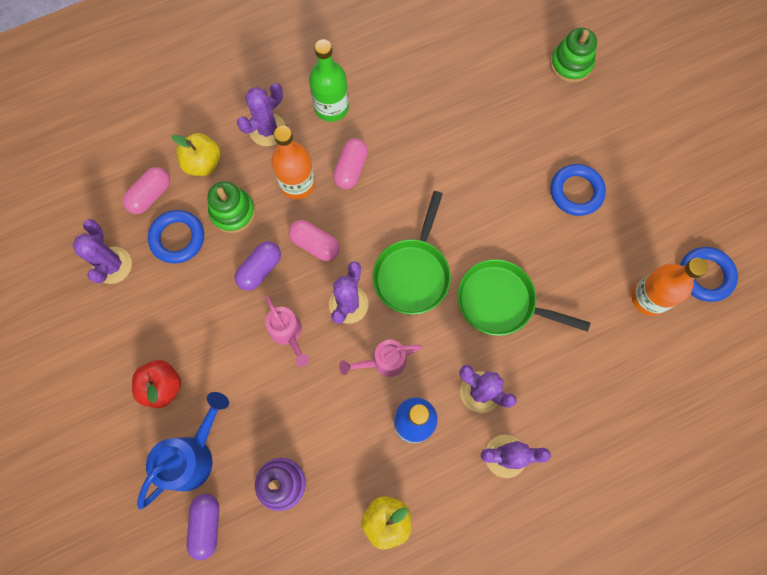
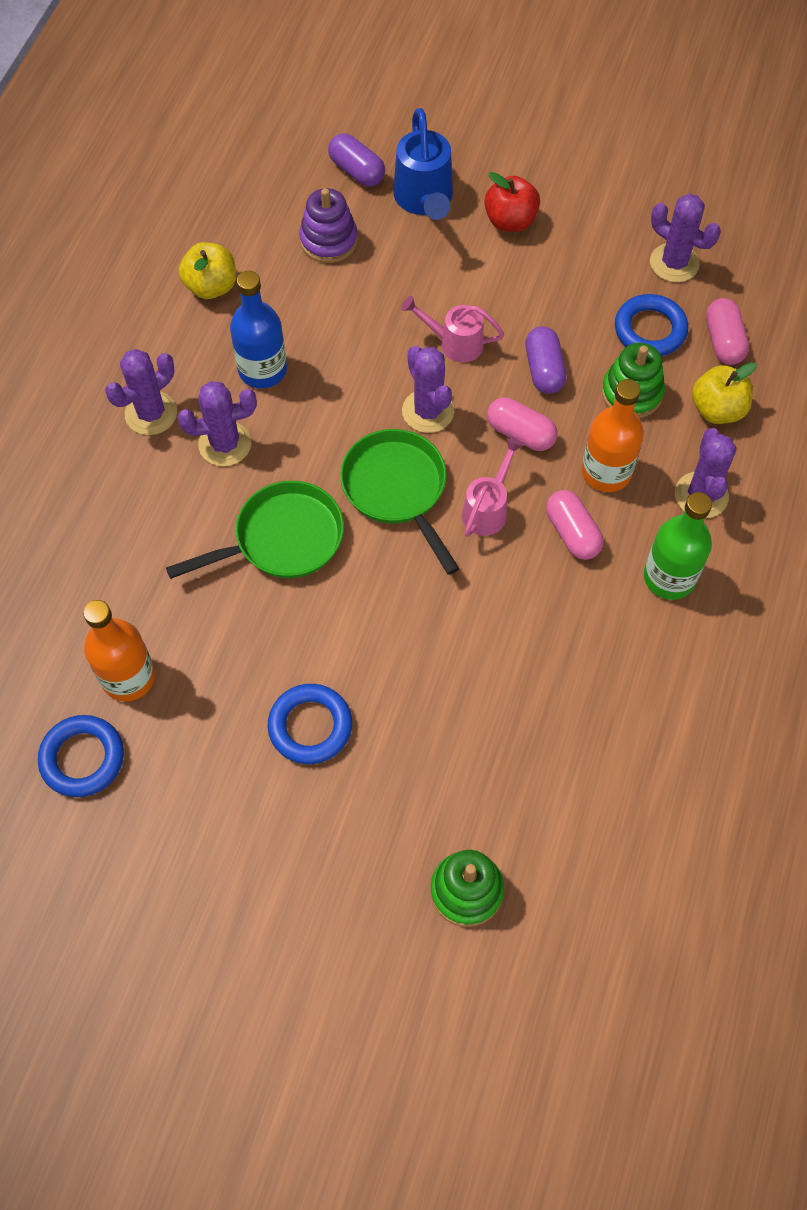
camera: 135 degrees right, 10 degrees down
pink capsule [289,220,340,261] -> pink capsule turned 45 degrees clockwise [487,397,558,451]
pink watering can [339,340,422,377] -> pink watering can moved to [462,438,524,537]

